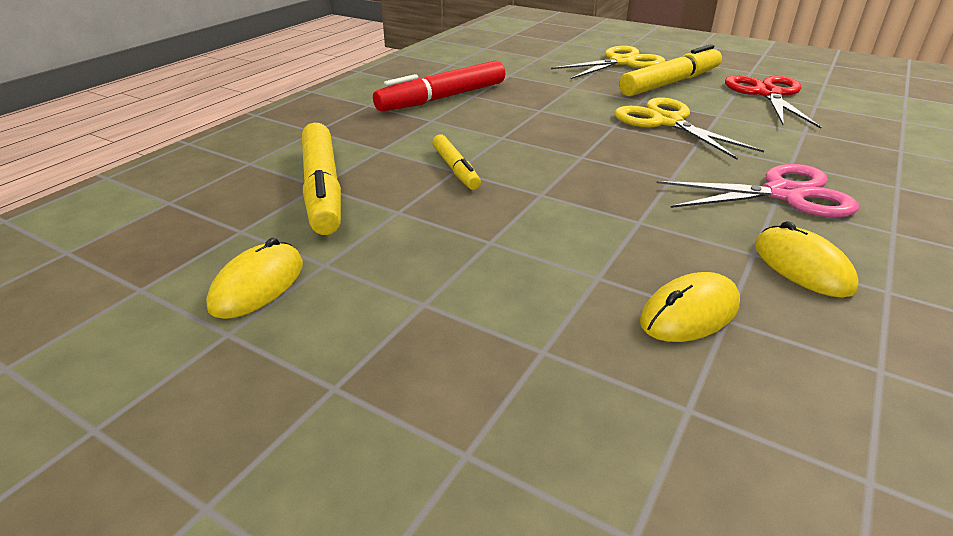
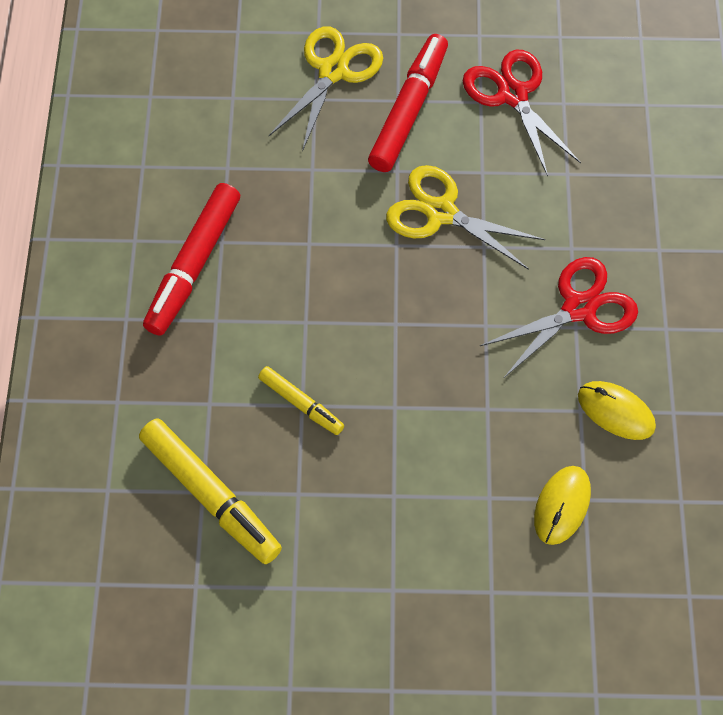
camera: 30 degrees left, 30 degrees up
yellow mouse [206,238,303,319] -> none
yellow marker [619,44,722,97] -> red marker [368,34,448,172]
pink scissors [657,164,859,217] -> red scissors [480,257,638,379]

